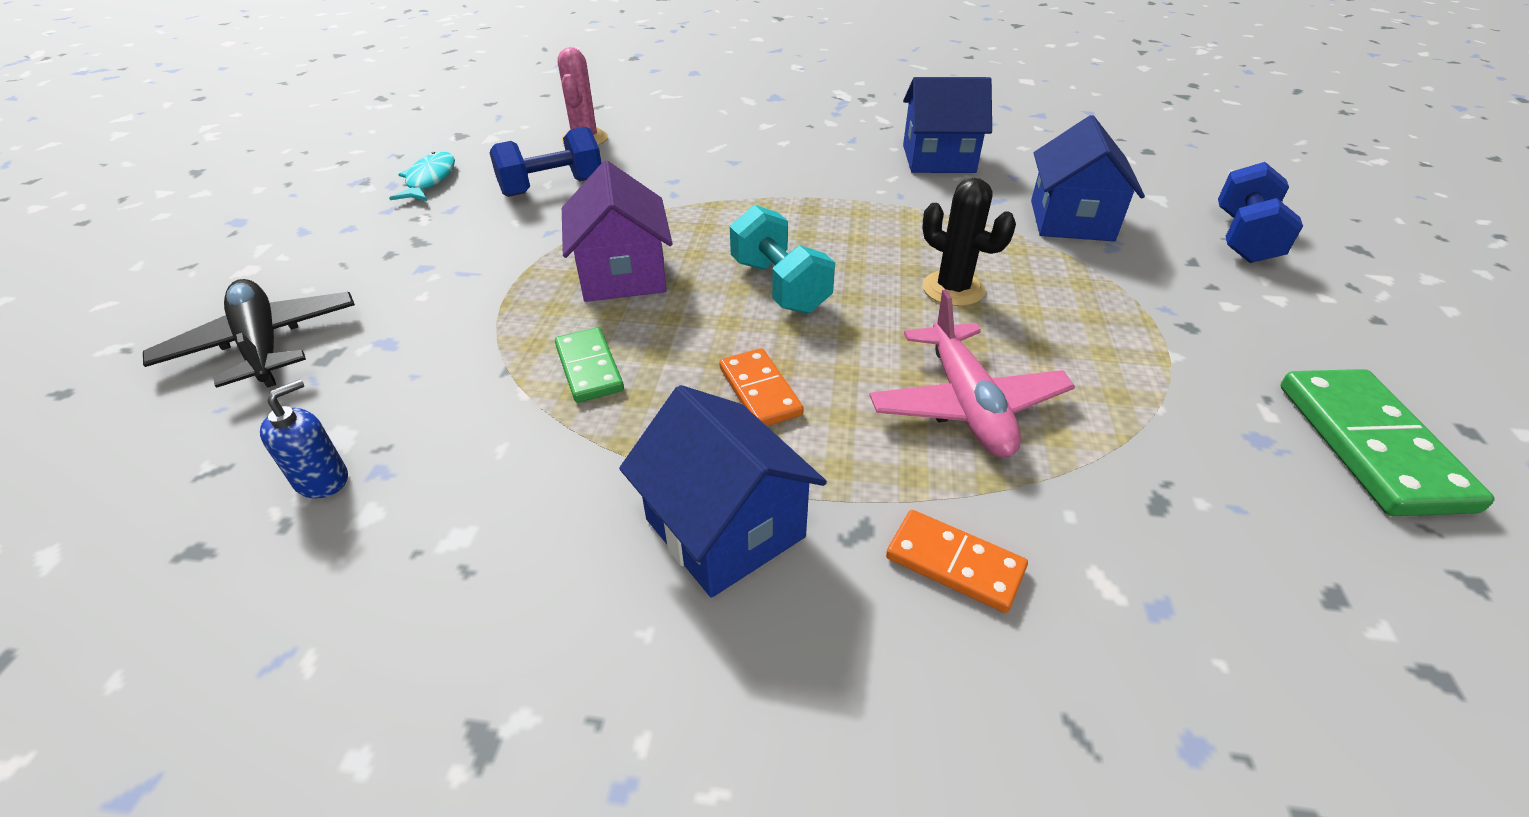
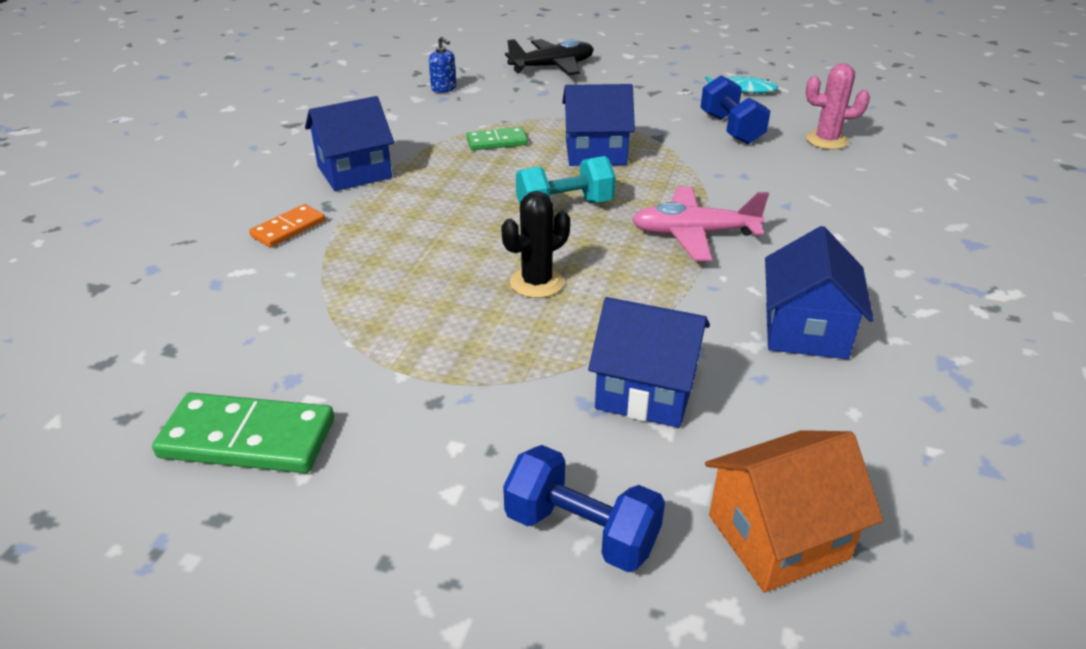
camera: 100 degrees right, 5 degrees down
purple house [562,161,673,302] -> blue house [562,84,635,166]
orange domino [719,348,804,426] -> none
pink plane [869,290,1075,457] -> pink plane moved to [632,187,769,261]
none -> orange house [705,430,883,593]

